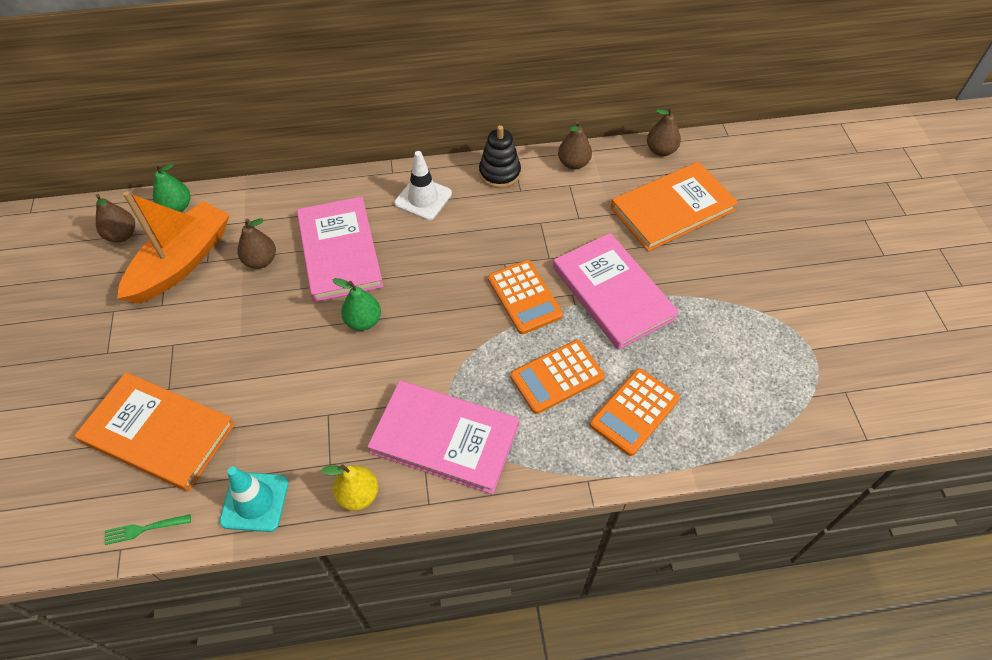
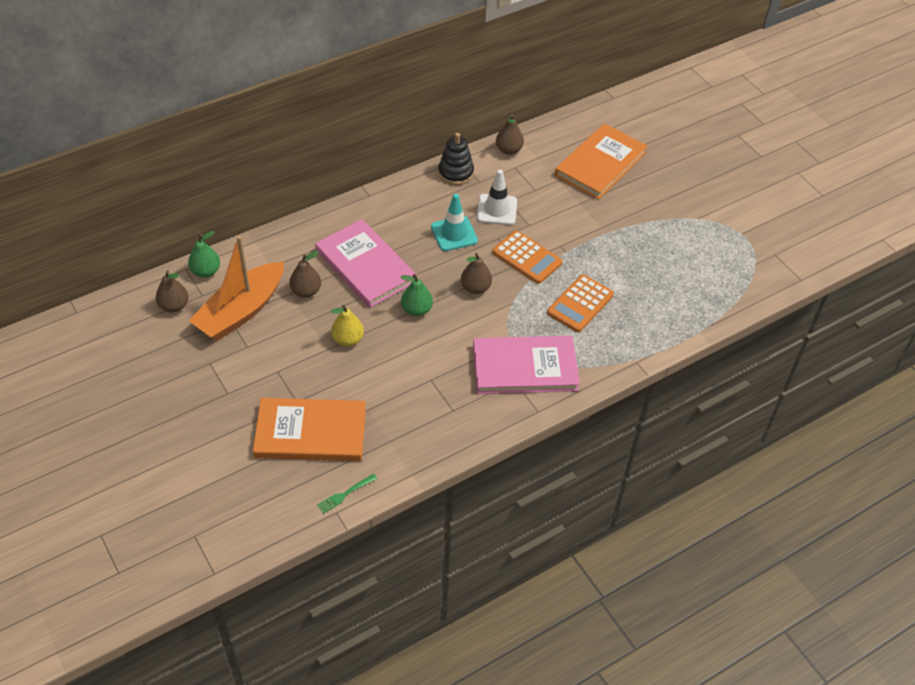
camera: 25 degrees left, 5 degrees down
orange boat [117,191,230,304] -> orange boat turned 150 degrees counterclockwise [189,236,284,340]
turquoise traffic cone [219,467,289,532] -> turquoise traffic cone moved to [431,194,478,251]
yellow pear [321,464,378,511] -> yellow pear moved to [331,305,364,347]
white traffic cone [394,151,452,220] -> white traffic cone moved to [477,170,517,225]
pink book [553,233,679,350] -> none
orange calculator [590,368,680,456] -> none
brown pear [647,107,681,156] -> brown pear moved to [461,253,492,294]

